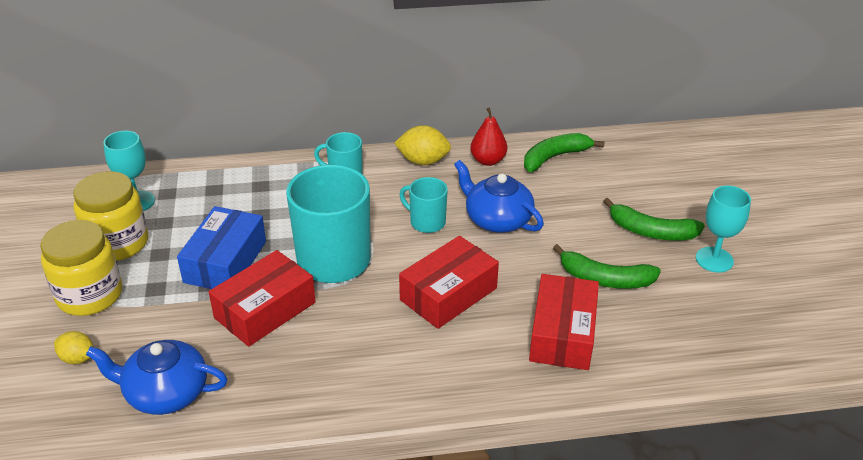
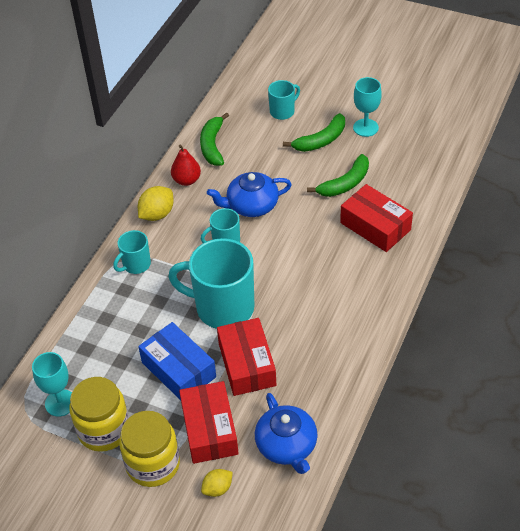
camera: 55 degrees left, 10 degrees up
blue teapot [86,340,227,415] -> blue teapot turned 60 degrees counterclockwise [255,393,317,474]
red box [399,236,499,329] -> red box moved to [179,381,239,464]
none -> turquoise mug [268,80,300,120]

